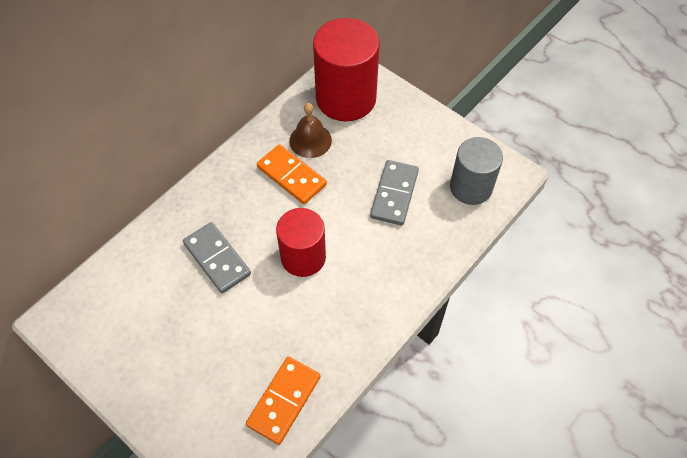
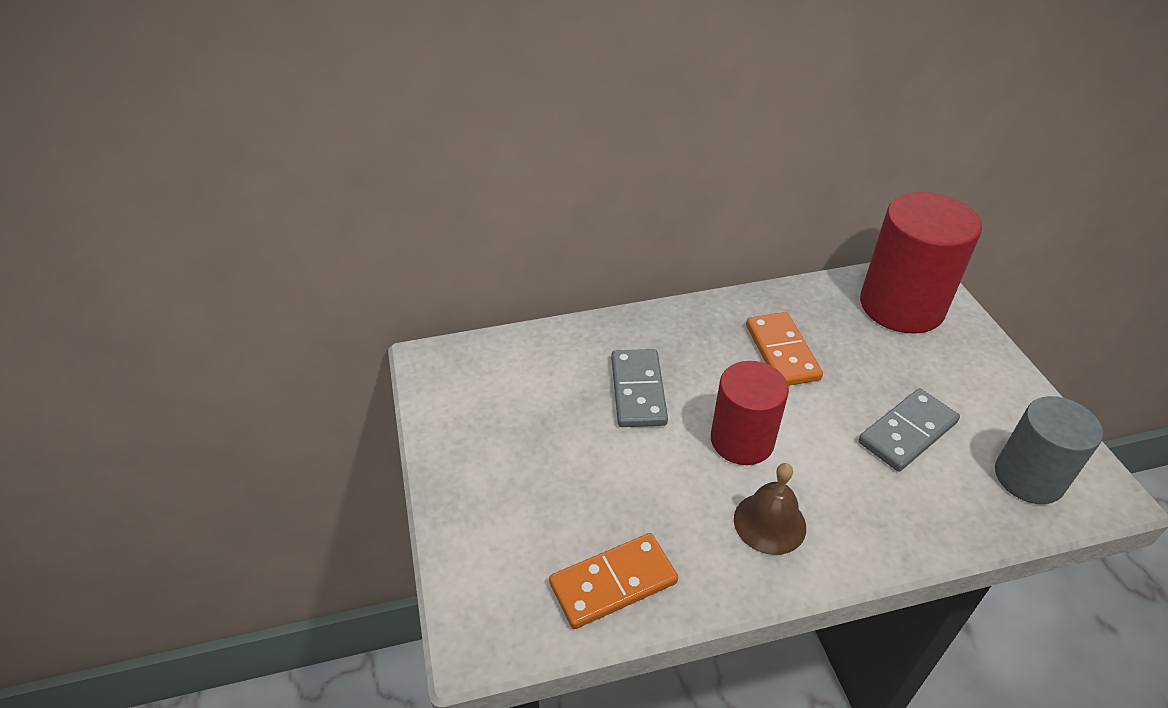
camera: 35 degrees right, 15 degrees down
brown bell [289,103,332,158] -> brown bell moved to [734,463,806,555]

